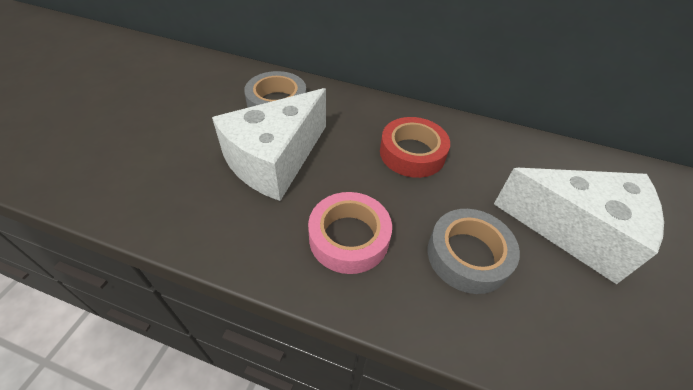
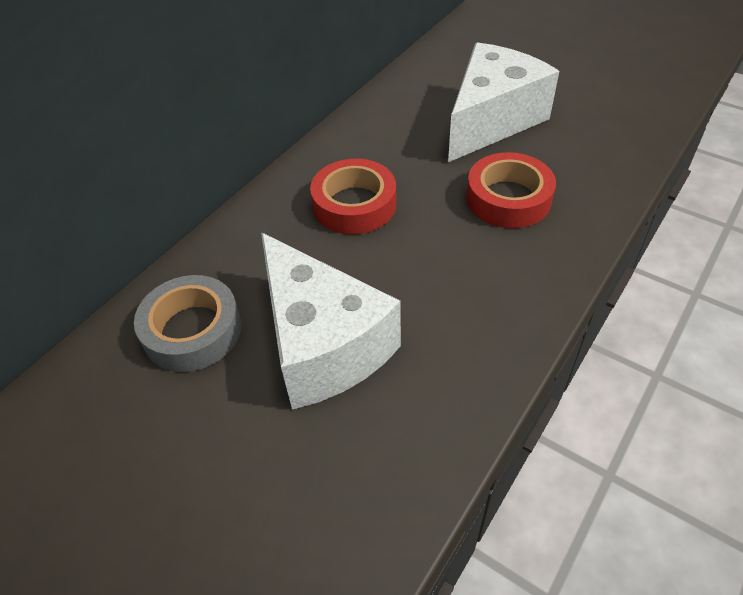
camera: 70 degrees left, 0 degrees up
pink tape [308,192,392,274] -> none
grey tape [428,209,520,294] -> red tape [466,152,556,228]

